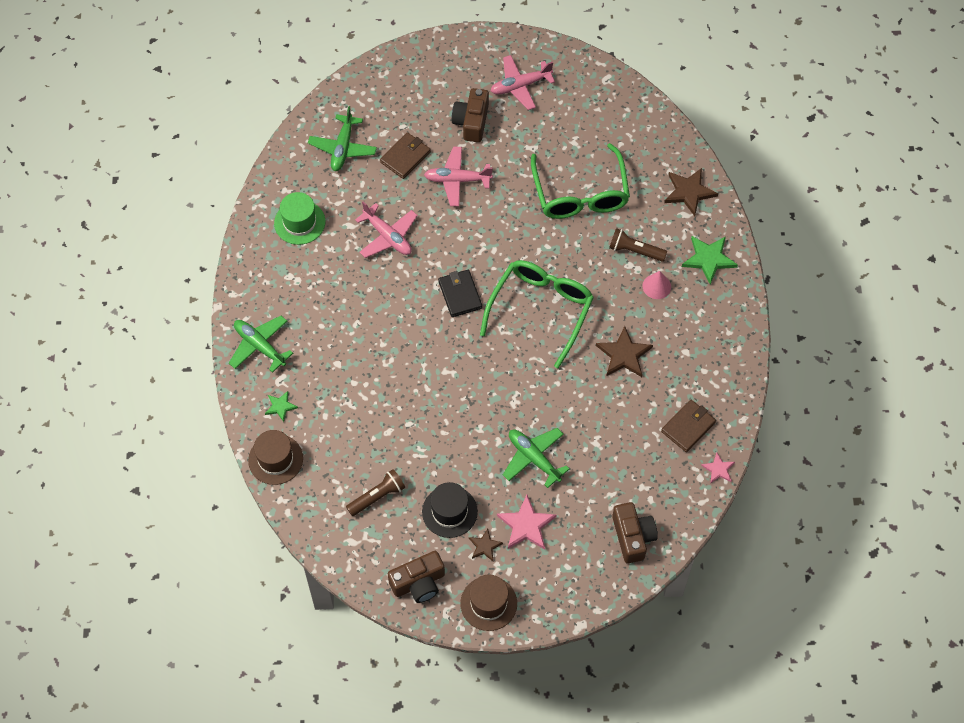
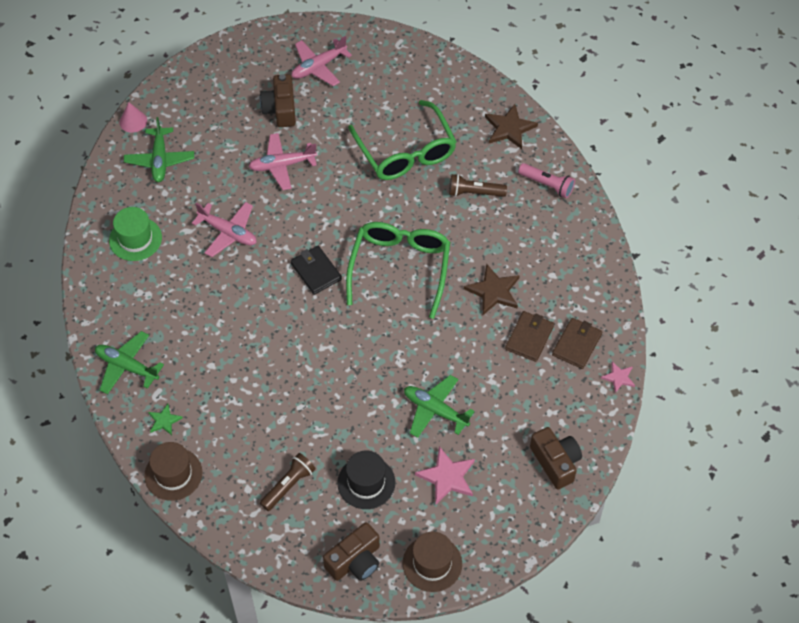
camera: 15 degrees left, 5 degrees down
brown wallet [380,132,431,179] -> brown wallet moved to [505,311,554,362]
brown star [469,529,503,561] -> none
pink cone [643,271,671,299] -> pink cone moved to [120,102,147,133]
green star [682,236,738,284] -> pink flashlight [518,163,575,198]

